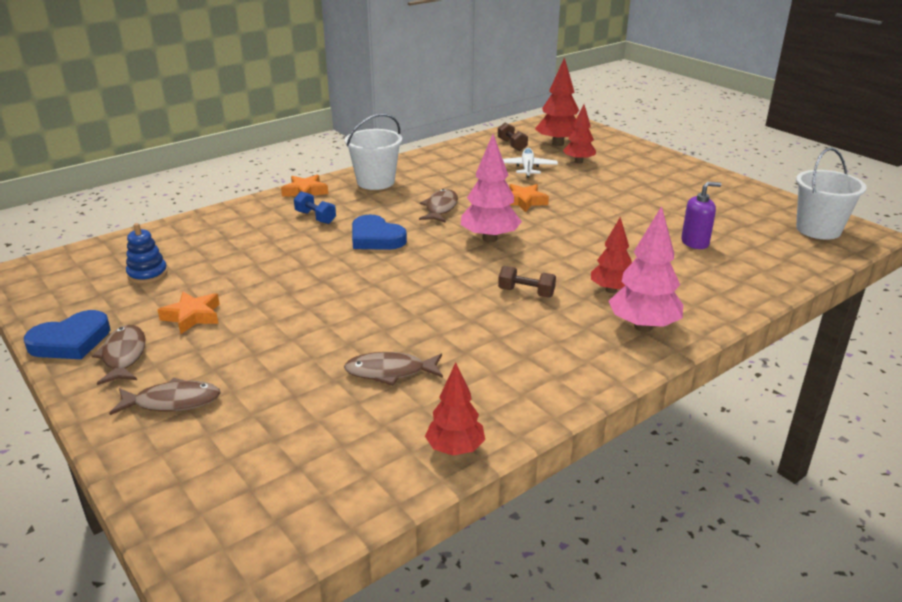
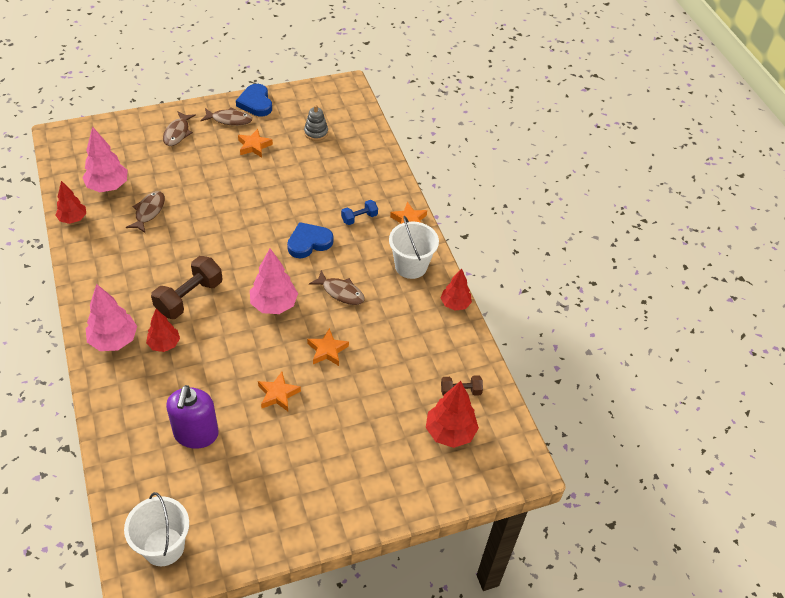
camera: 105 degrees right, 20 degrees up
blue stacking toy [126,223,168,284] -> grey stacking toy [304,105,328,141]
brown dumbbell [498,266,556,297] -> brown dumbbell [151,256,223,319], size x1.84
white plane [503,148,558,178] -> none
red tree [563,105,596,164] -> red tree moved to [441,268,472,311]
purple soap dispenser [681,182,721,249] -> purple soap dispenser [166,385,219,449], size x1.60
none -> pink tree [82,126,128,192]
none -> orange star [258,372,301,411]

